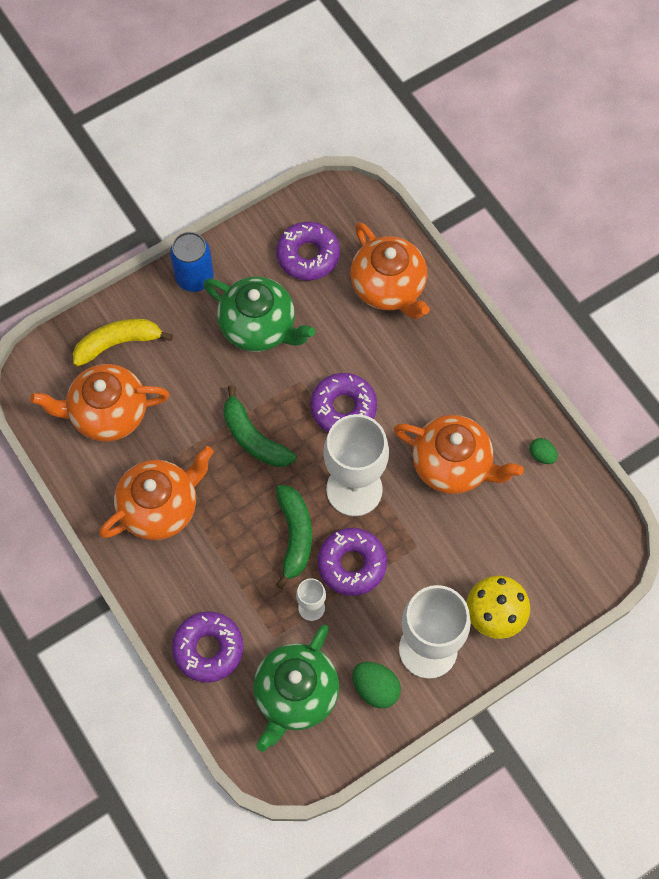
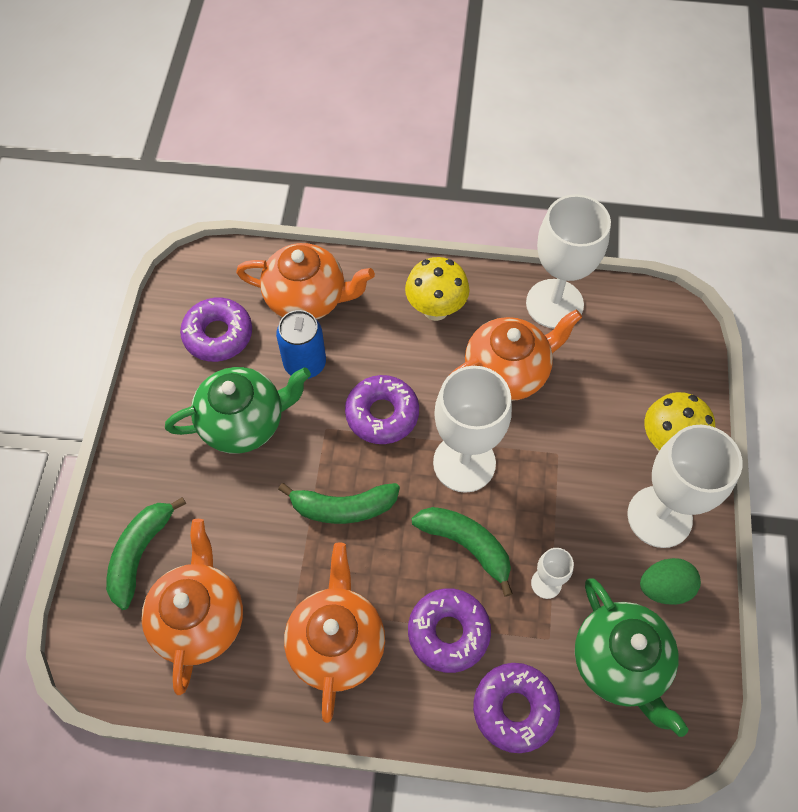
camera: 50 degrees left, 5 degrees down
orange teapot [30,364,169,442] -> orange teapot turned 150 degrees clockwise [141,519,243,695]
yellow banana [73,319,173,367] -> green banana [106,497,186,610]
blue can [170,232,214,292] -> blue can moved to [276,310,326,379]
purple donut [318,528,387,596] -> purple donut moved to [408,588,491,673]
green egg [529,438,558,464] -> white goblet [526,194,611,329]
none -> yellow mushroom [405,257,469,321]

